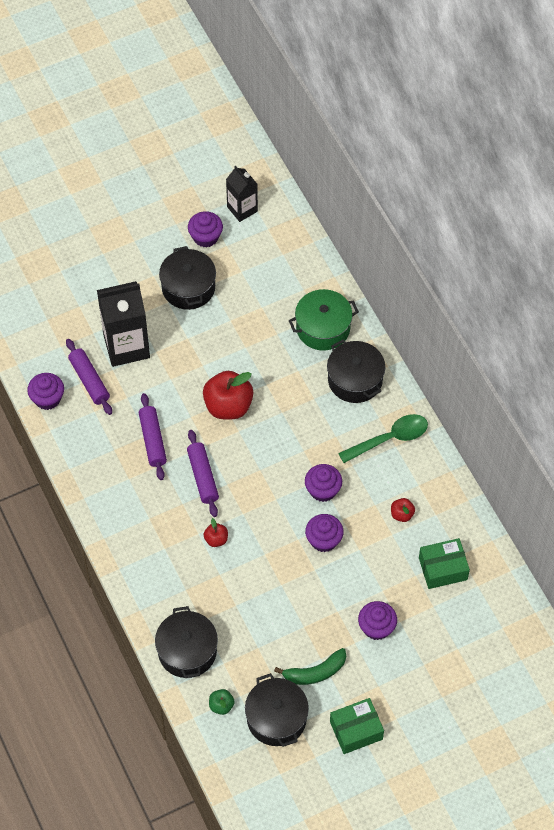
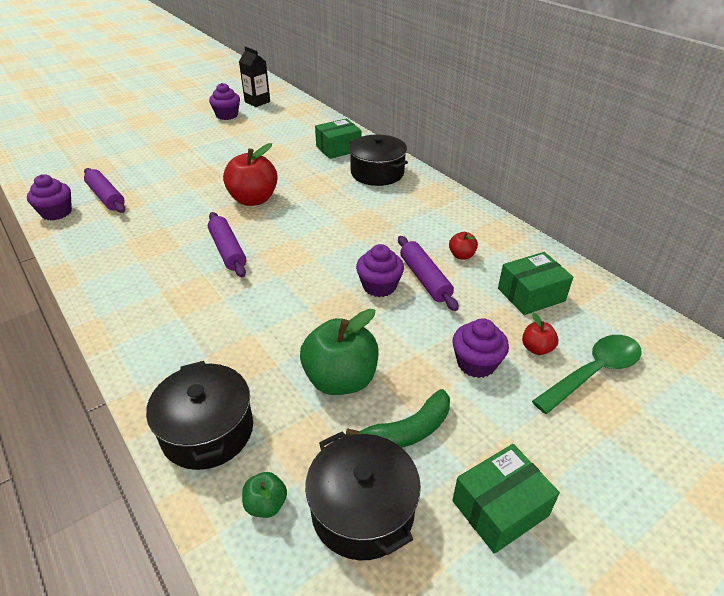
camera: 10 degrees left, 20 degrees down
black carton [97,281,150,367] -> none
purple rolling pin [139,393,167,480] -> purple rolling pin moved to [398,236,459,311]
black pot [159,246,216,310] -> none
red apple [203,518,228,547] -> red apple moved to [522,313,558,355]
green pot [289,289,359,351] -> green box [315,118,361,159]
purple cupcake [305,464,342,502] -> none
green spoon [338,414,428,463] -> green spoon moved to [532,335,641,414]
none -> green apple [300,309,378,395]

